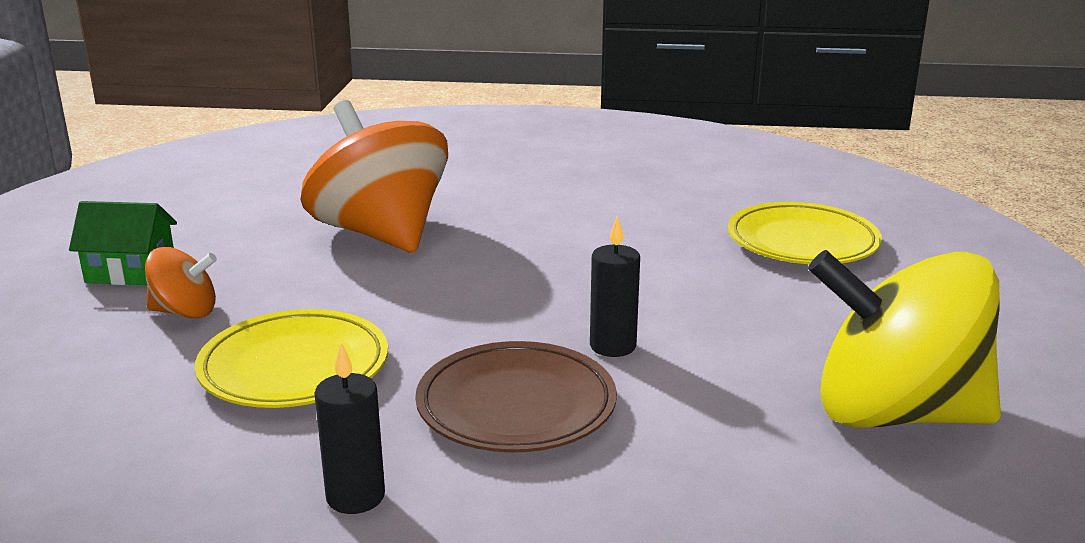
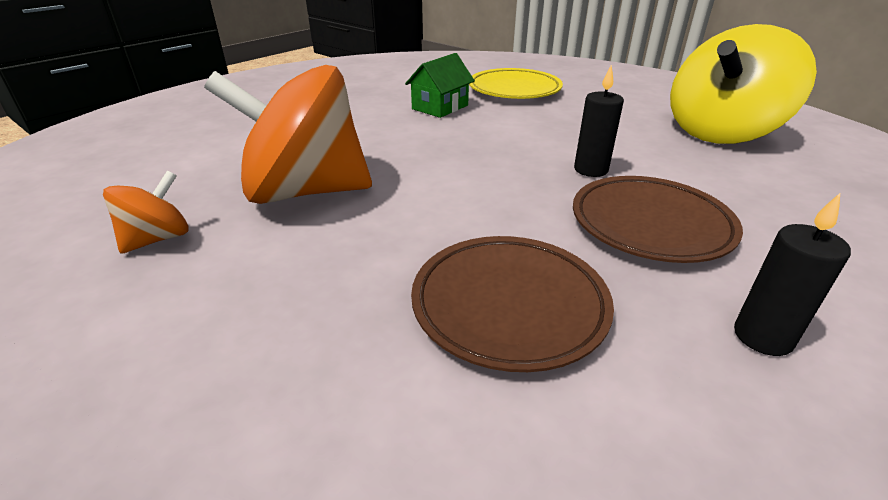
camera: 55 degrees left, 10 degrees up
green house [69,201,177,285] -> green house moved to [405,53,475,118]
orange spinning top [145,247,217,319] -> orange spinning top moved to [103,170,188,254]
yellow plate [195,309,388,408] -> brown plate [411,236,614,372]

